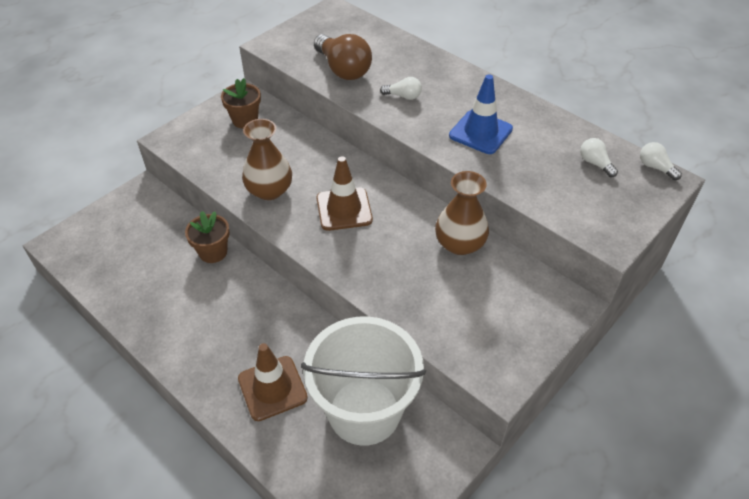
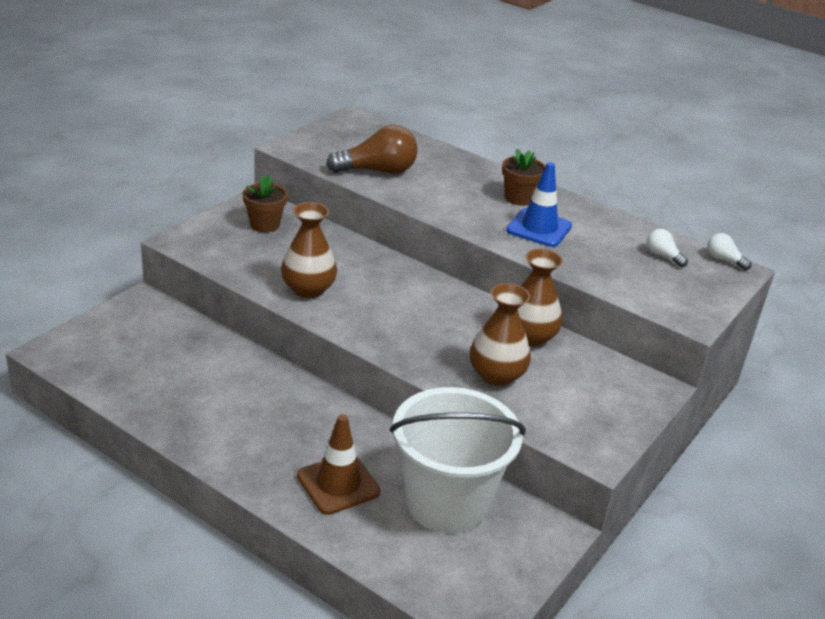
camera: 10 degrees left, 15 degrees down
brown flower pot [185,211,230,263] -> brown flower pot moved to [502,149,545,206]
brown light bulb [314,34,372,80] -> brown light bulb turned 60 degrees counterclockwise [326,125,418,174]
brown traffic cone [317,156,373,231] -> none
white light bulb [380,77,422,100] -> none
none -> brown vase [470,283,531,386]

